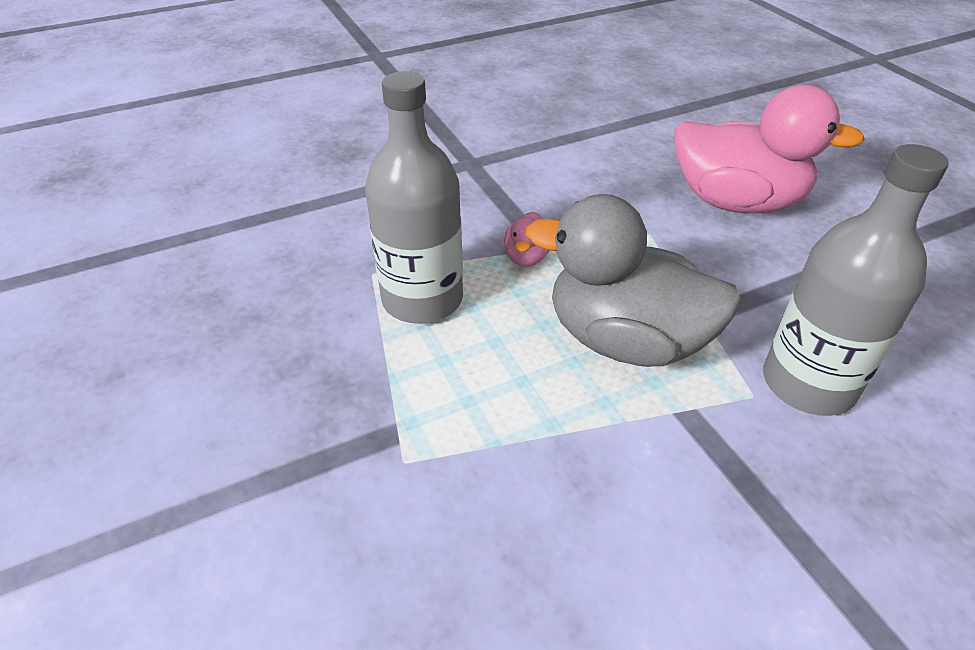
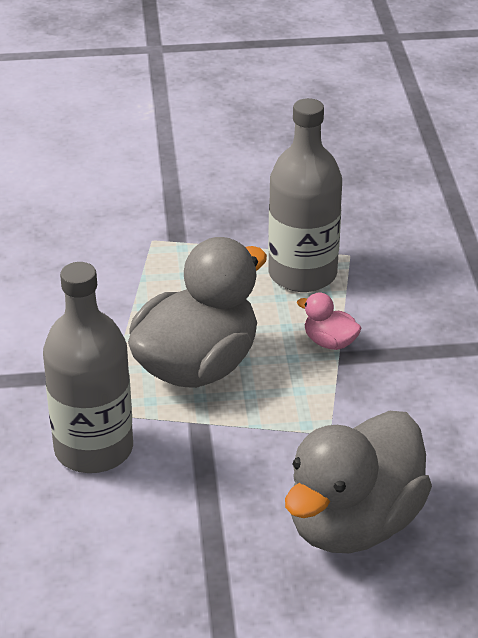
camera: 110 degrees right, 5 degrees down
pink duck [674,85,865,213] -> grey duck [285,411,432,553]

